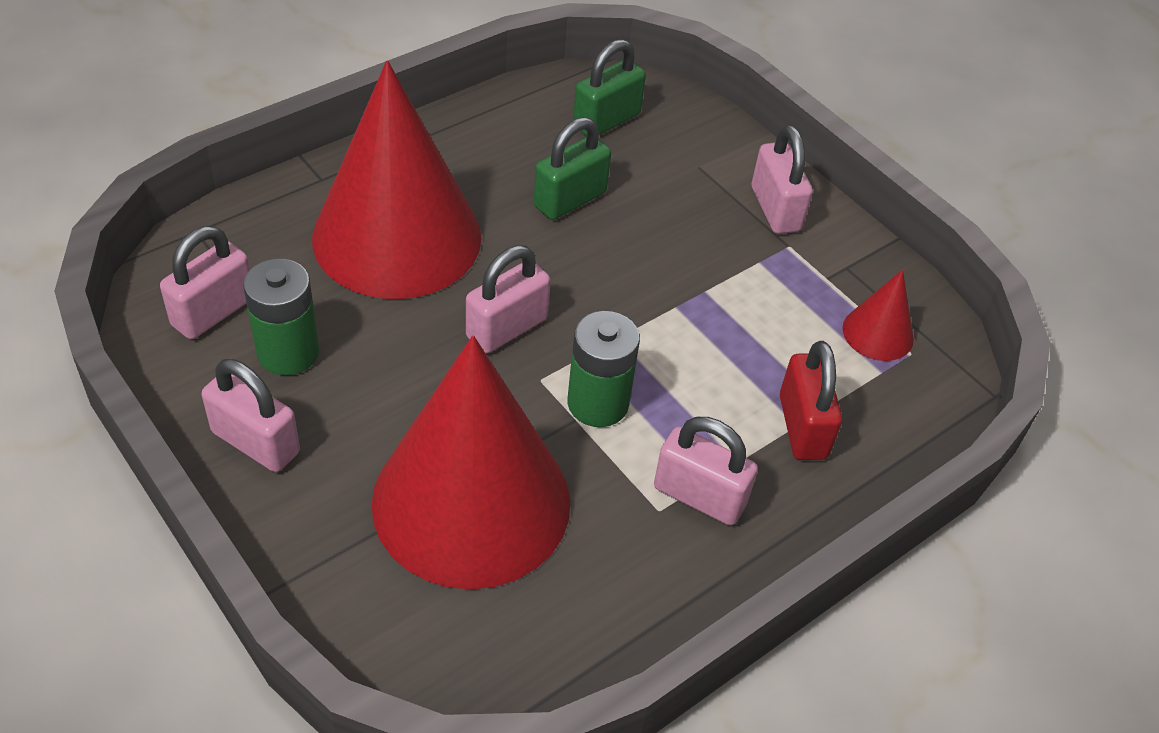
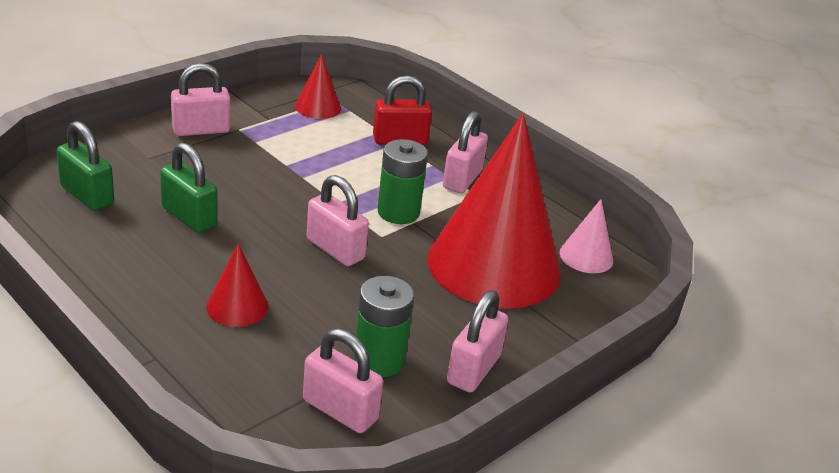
camera: 95 degrees left, 15 degrees down
red cone [312,60,481,299] -> red cone [206,244,269,327], size x0.41
none -> pink cone [560,199,613,273]

